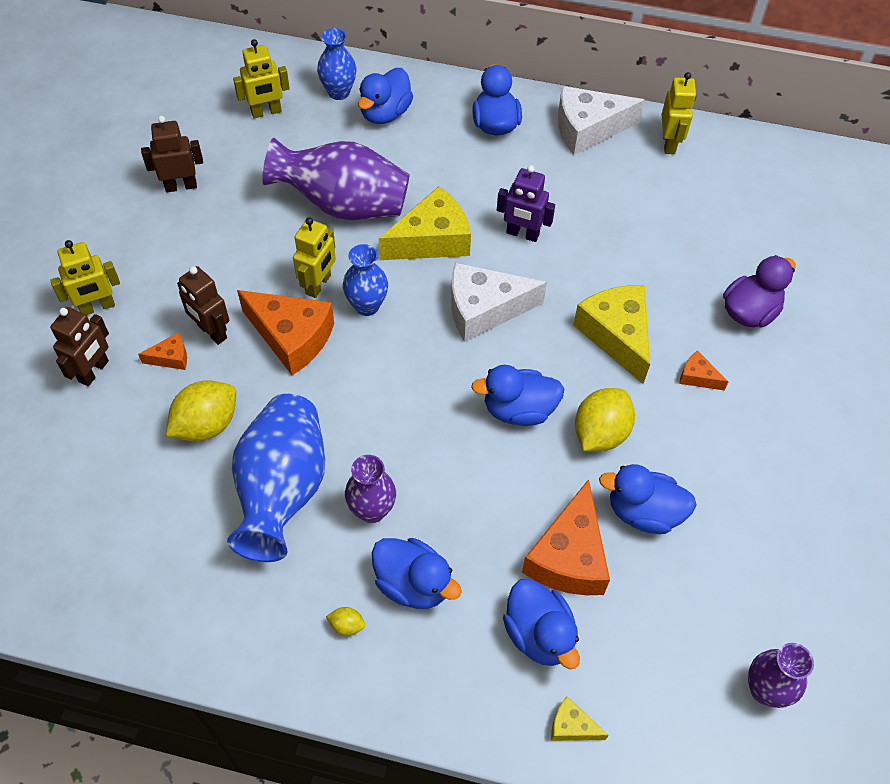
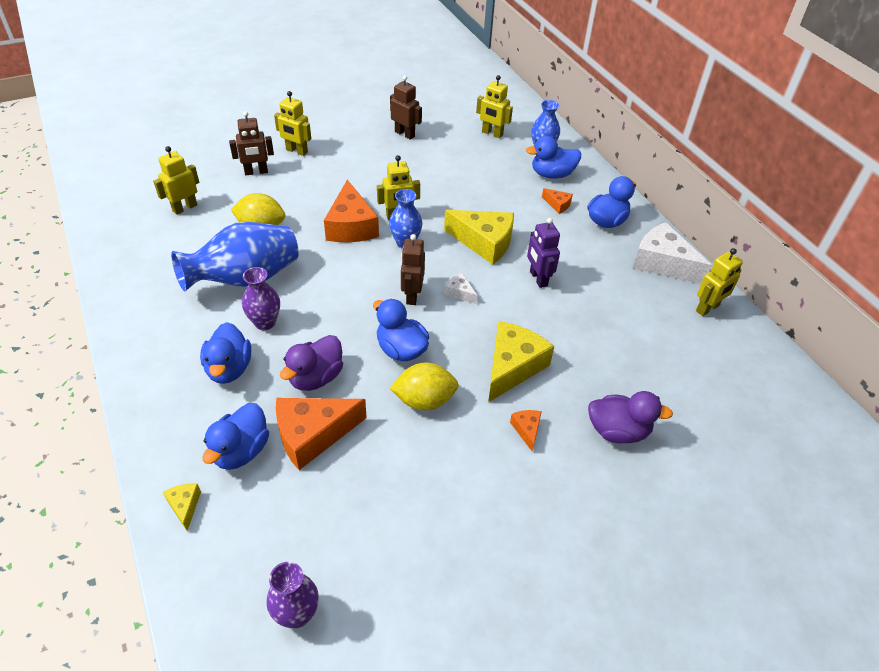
camera: 50 degrees right, 10 degrees down
orange cheese [138,333,187,370] -> orange cheese moved to [542,188,573,214]
brown robot [177,266,229,345] -> brown robot moved to [401,234,425,305]
purple vase [262,138,410,220] -> none
yellow lemon [326,607,365,636] -> none
white cheese [451,263,547,342] -> white cheese [444,273,477,304], size x0.46
blue duck [599,464,697,534] -> none
none -> yellow robot [153,146,199,215]
none -> purple duck [280,335,343,391]

